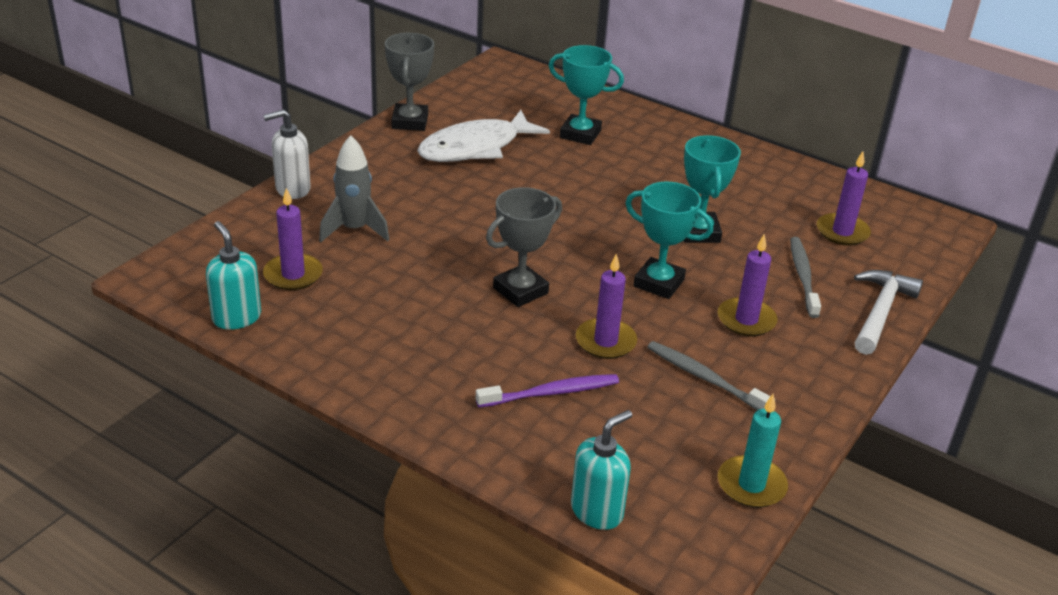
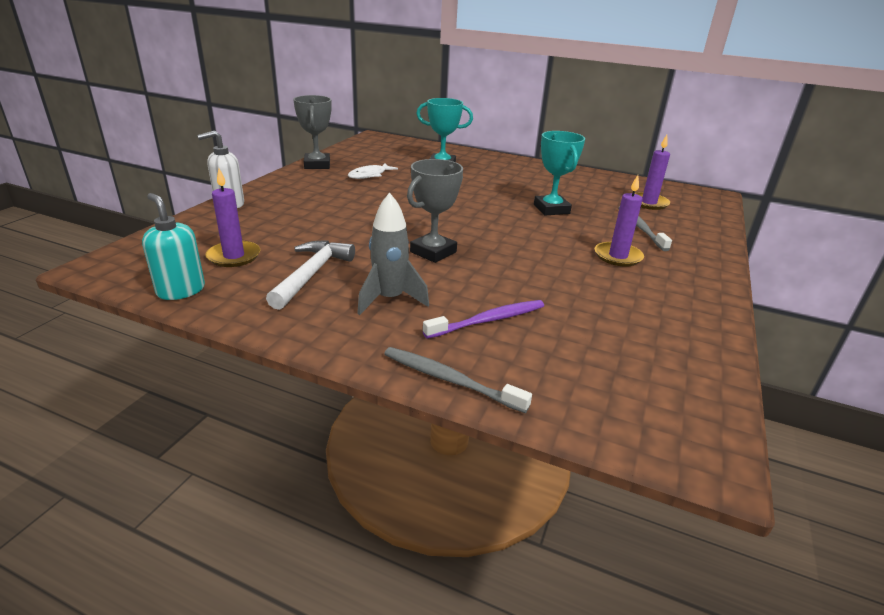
camera: 10 degrees left, 5 degrees down
grey rocket [319,135,389,242] -> grey rocket moved to [357,192,429,315]
white fish [417,110,550,162] -> white fish [348,163,398,179], size x0.53
turquoise soap dispenser [571,410,632,530] -> none
purple candle [576,254,637,359] -> none
turquoise trophy [625,182,713,299] -> none
grey toothbrush [647,341,770,410] -> grey toothbrush moved to [384,347,532,413]
turquoise candle [718,394,788,508] -> none
white hammer [854,270,923,355] -> white hammer moved to [266,241,355,310]

